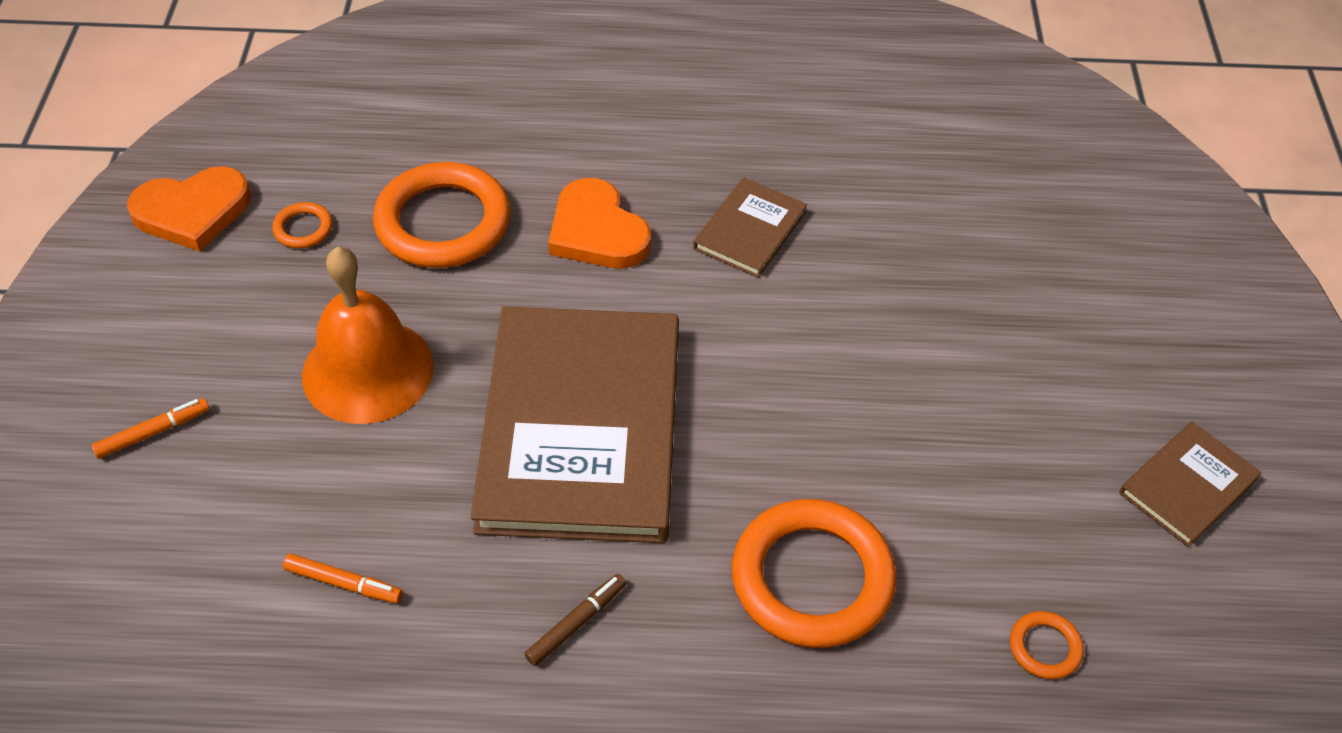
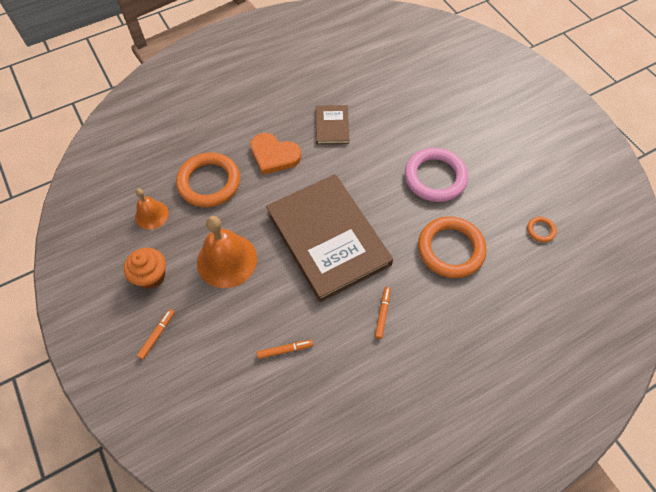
camera: 30 degrees left, 10 degrees up
orange heart [127,166,251,252] -> none
orange ring [272,202,333,249] -> orange bell [135,189,169,230]
brown marker [525,574,626,666] -> orange marker [375,287,391,339]
brown book [1119,422,1262,547] -> none
none -> orange cupcake [124,248,166,289]
none -> pink ring [405,148,468,202]

